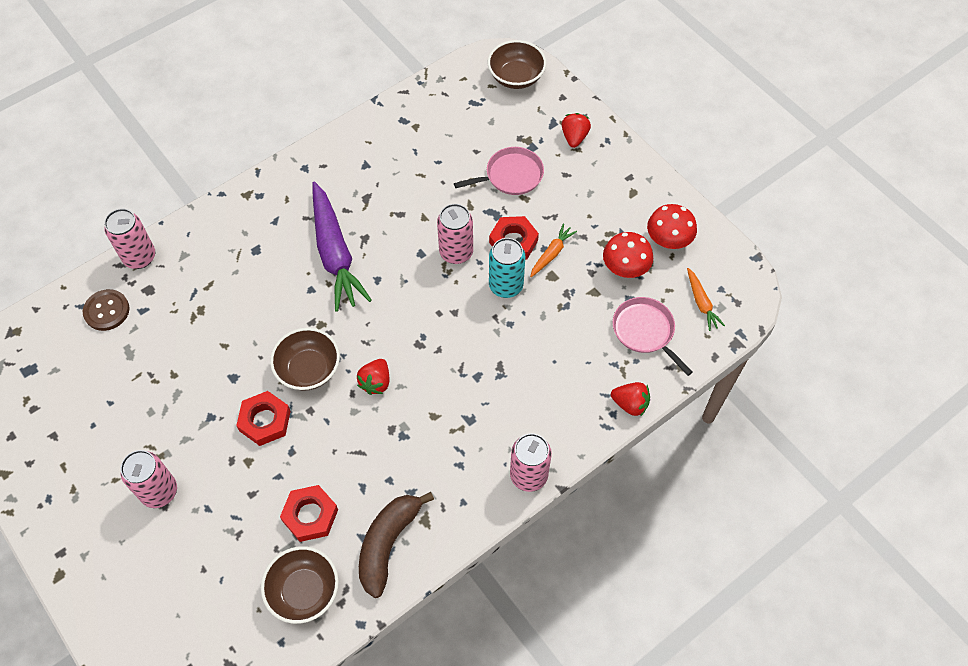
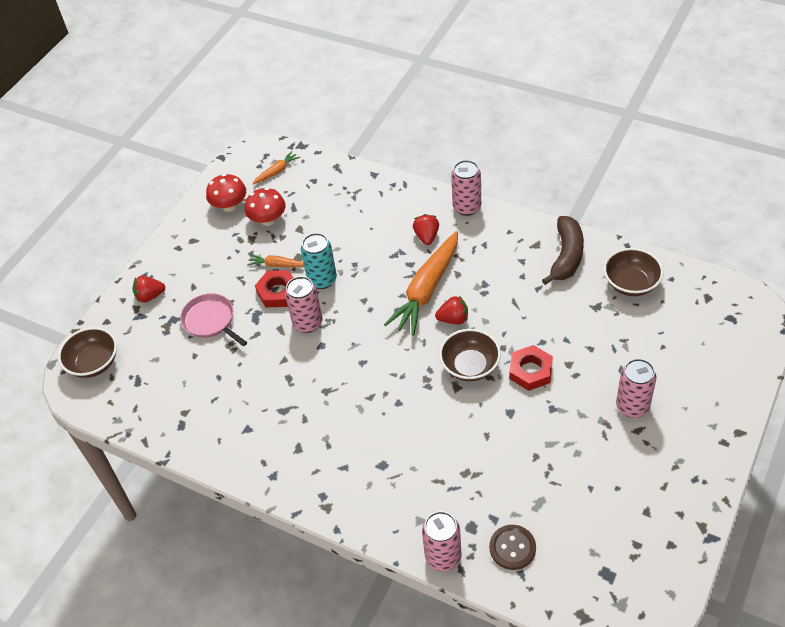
camera: 110 degrees left, 10 degrees down
red nut [280,485,338,542] -> none
purple carrot [312,181,372,312] -> none
brown banana [359,492,434,598] -> brown banana turned 75 degrees counterclockwise [542,216,584,285]
red strawberry [611,382,650,417] -> red strawberry moved to [413,214,439,245]
pink pan [613,297,693,376] -> none
none -> orange carrot [384,231,458,336]

